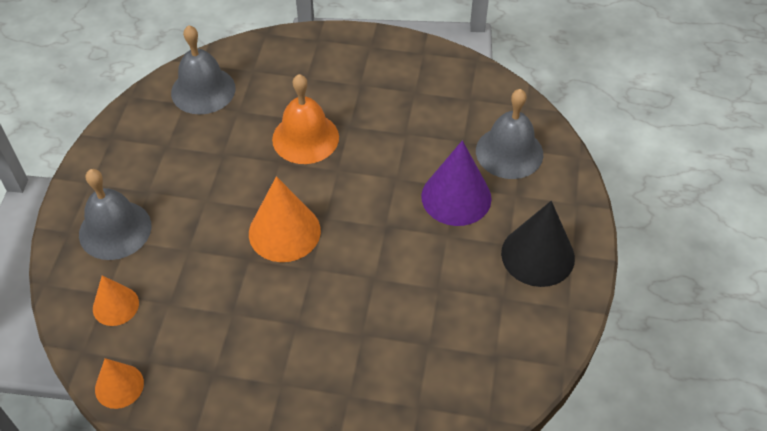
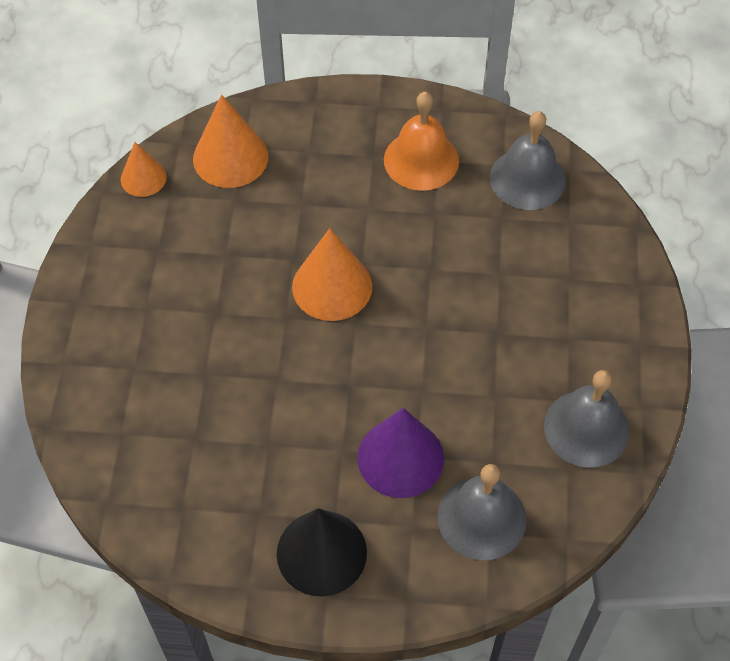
camera: 85 degrees right, 5 degrees up
grey bell [79,169,151,260] -> grey bell moved to [544,370,630,468]
orange cone [93,275,139,326] -> orange cone [193,95,268,188], size x1.66
orange bell [272,74,339,164] -> orange bell moved to [384,92,459,191]

